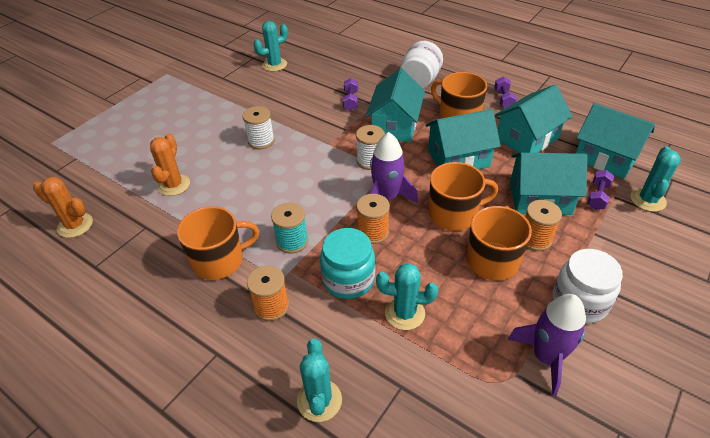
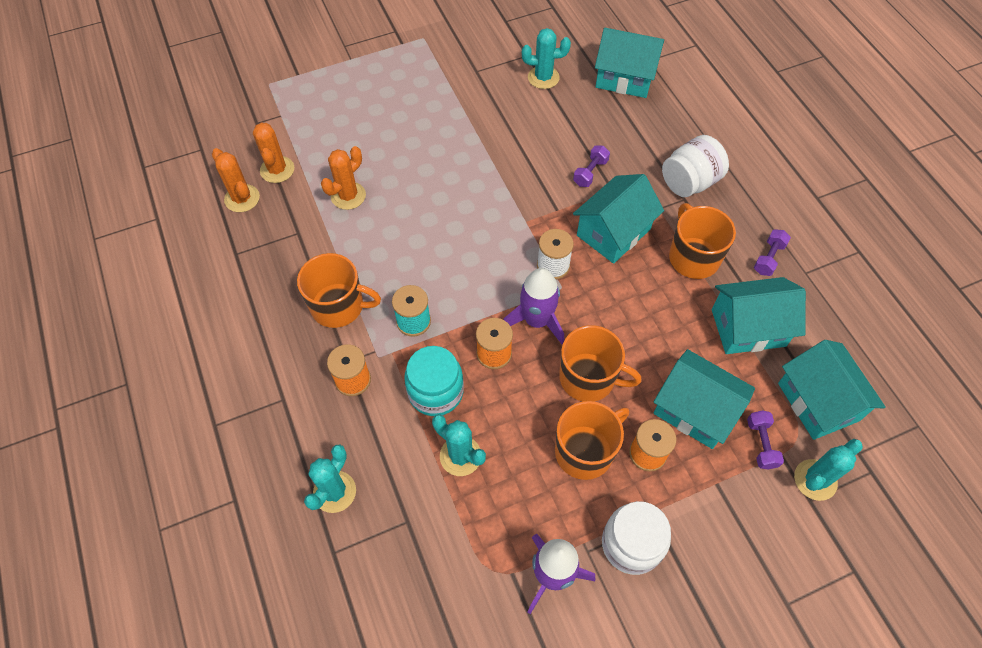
camera: 30 degrees right, 15 degrees up
white spool [243,106,275,149] -> none
turquoise house [425,109,501,169] -> turquoise house moved to [595,28,664,98]
purple dumbbell [587,170,614,210] -> purple dumbbell turned 60 degrees counterclockwise [747,410,784,469]
none -> orange cactus [253,122,294,183]

